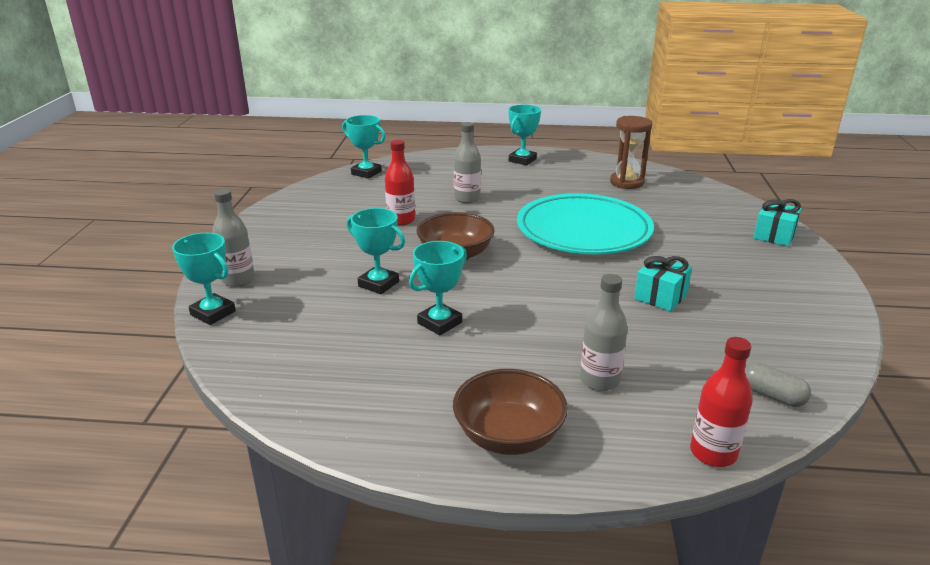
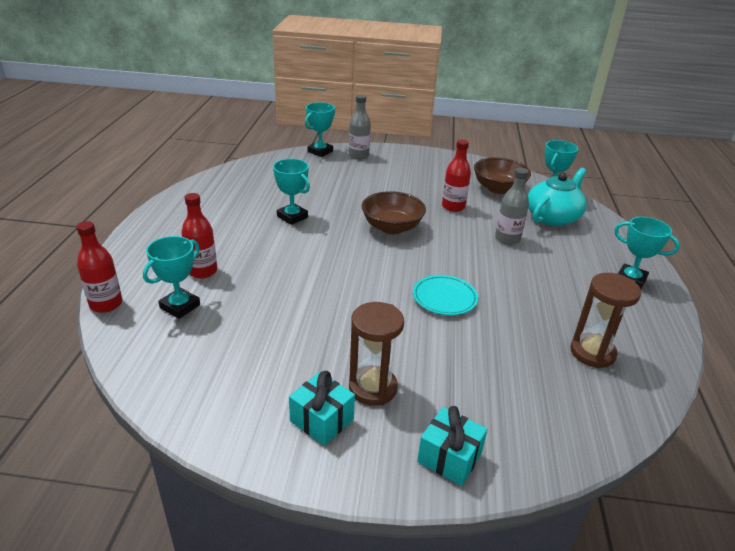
camera: 90 degrees right, 5 degrees up
turquoise trophy [347,208,405,294] -> turquoise trophy moved to [143,236,200,319]
brown bowl [453,369,568,455] -> brown bowl moved to [474,157,531,194]
turquoise plate [517,193,654,254] -> turquoise plate [413,275,478,315], size x0.47
grey bottle [580,274,628,391] -> red bottle [181,193,217,278]
turquoise gift [634,256,692,312] -> turquoise gift moved to [289,371,355,446]
grey capsule [745,362,811,407] -> none
none -> brown hourglass [349,302,404,406]
none -> turquoise teapot [528,168,587,226]

